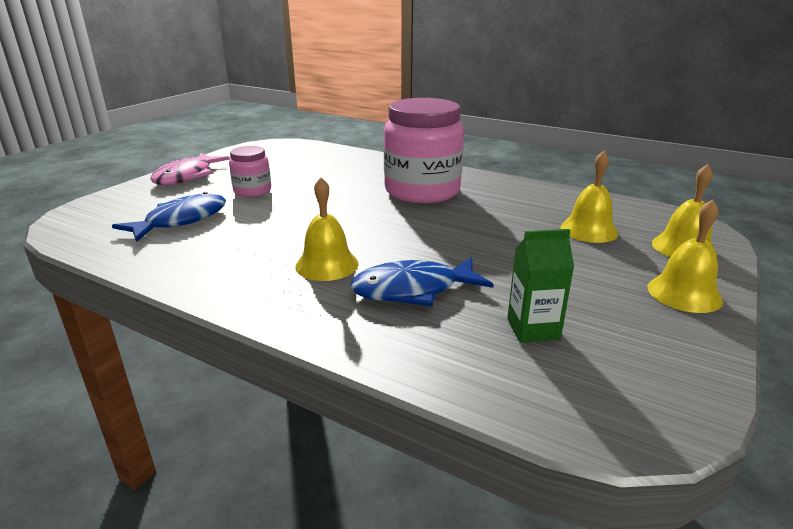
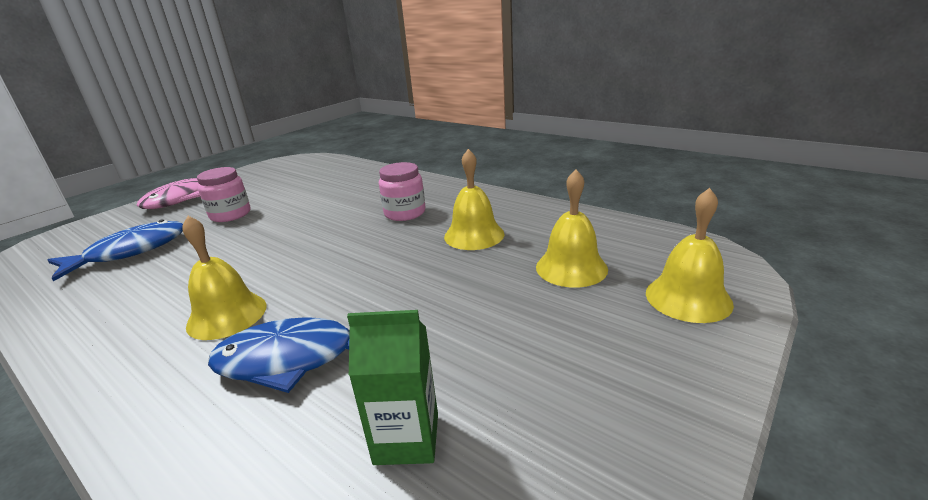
camera: 10 degrees right, 0 degrees up
pink jar [384,98,464,203] -> pink jar [379,162,425,221], size x0.49
yellow bell [647,199,723,313] -> yellow bell moved to [444,149,504,250]

